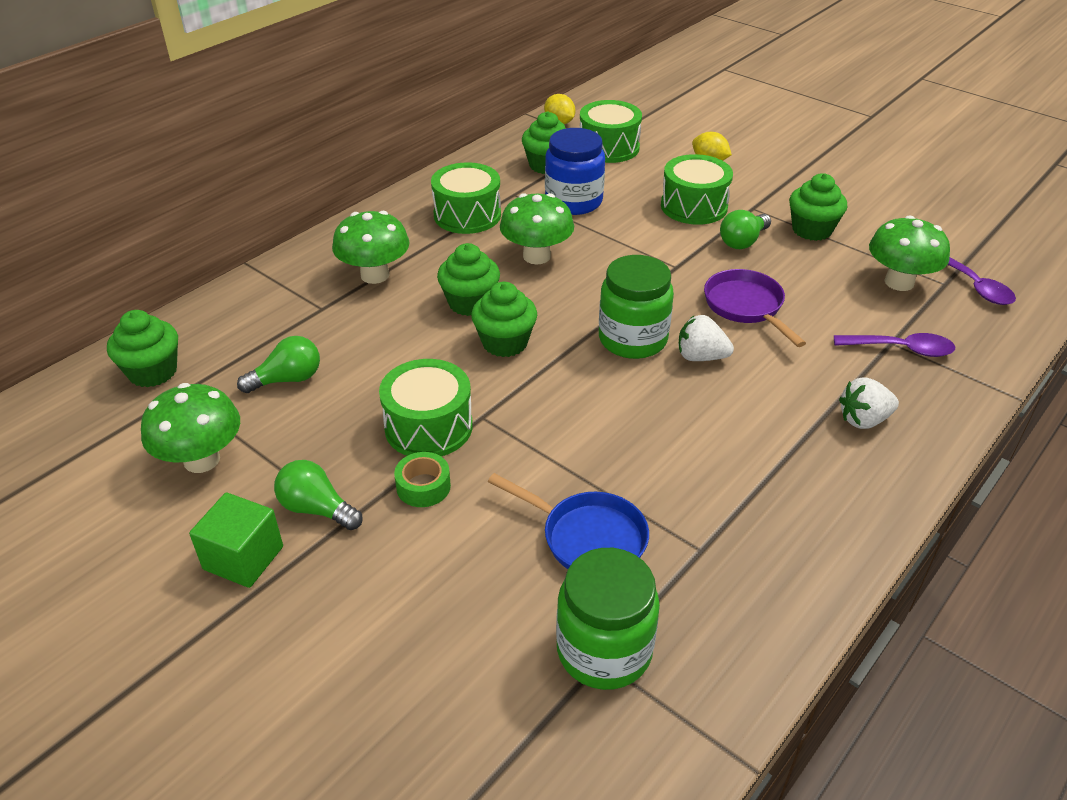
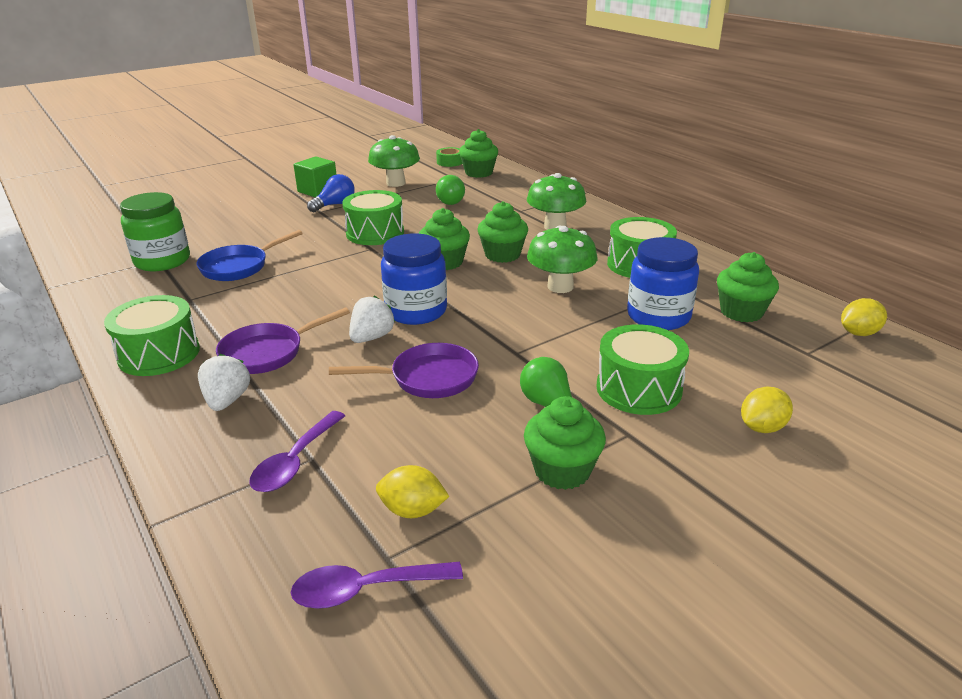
camera: 105 degrees right, 10 degrees down
green light bulb [274,460,363,530] -> blue light bulb [307,174,355,212]
green tape [394,452,451,507] -> green tape moved to [436,147,463,167]
green drum [579,100,642,163] -> green drum moved to [104,295,200,376]
green jar [599,255,674,359] -> blue jar [381,234,447,325]
green mushroom [869,216,950,291] -> yellow lemon [376,465,449,518]
none -> purple pan [216,307,350,374]

